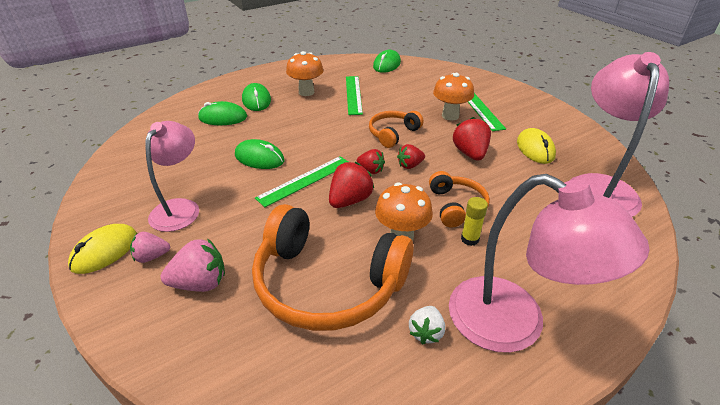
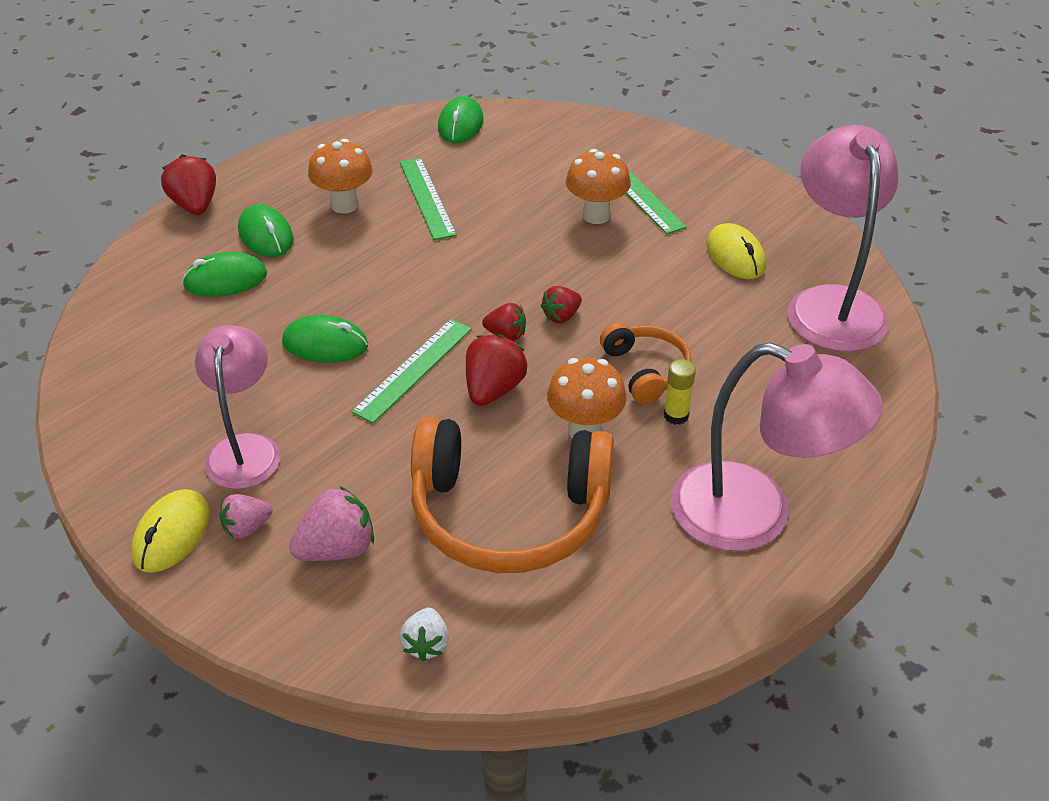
camera: 15 degrees left, 5 degrees up
orange headphones [369,111,424,148] -> none
white strawberry [409,306,445,344] -> white strawberry moved to [400,608,449,661]
red strawberry [453,117,491,161] -> red strawberry moved to [161,154,216,215]

